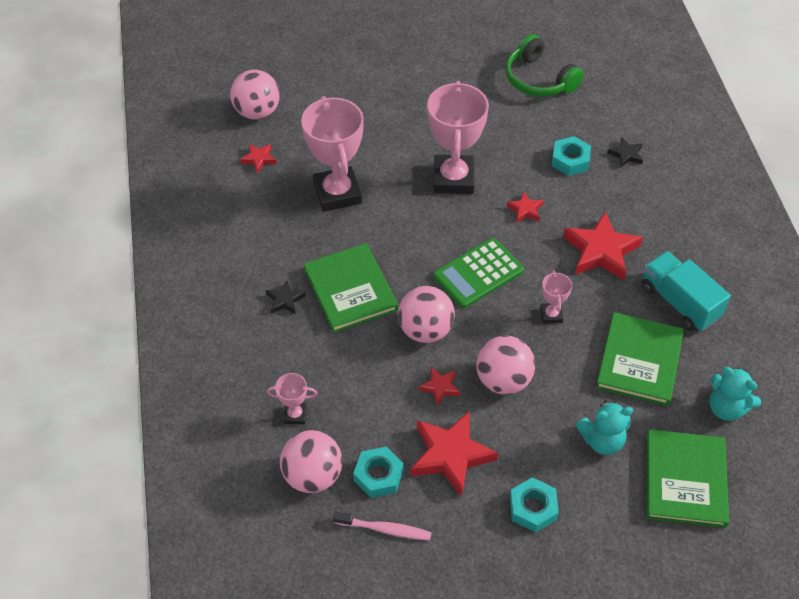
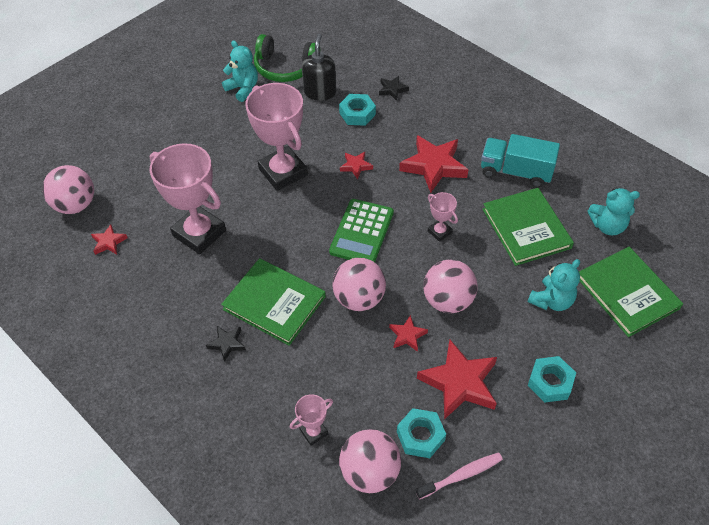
camera: 35 degrees left, 0 degrees up
none -> turquoise teddy bear [222,40,258,102]
none -> black soap dispenser [302,34,336,101]

